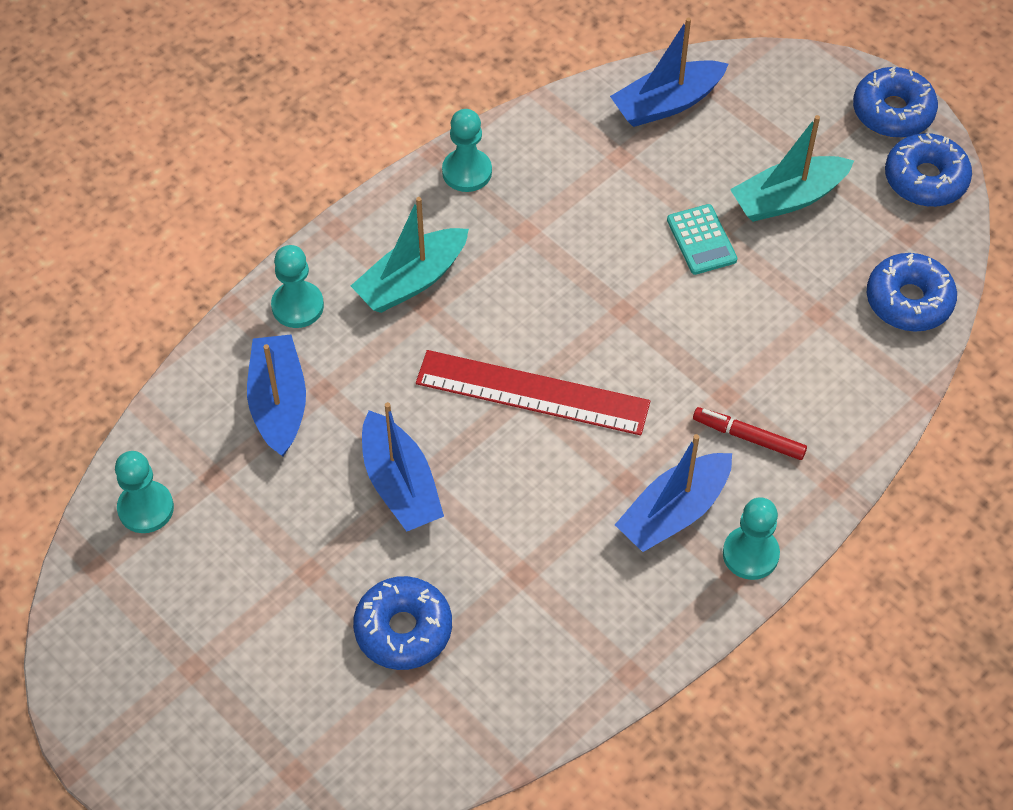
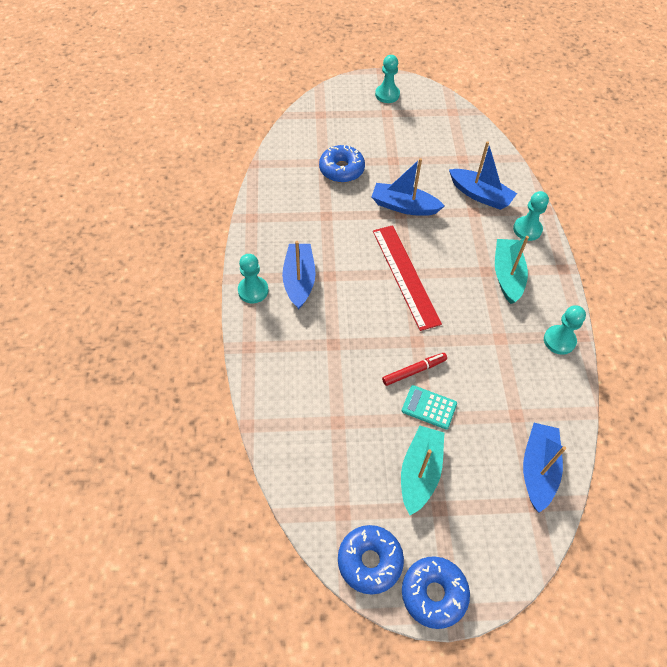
camera: 130 degrees right, 0 degrees up
turquoise pawn [115,451,174,533] -> turquoise pawn moved to [375,55,400,103]
red ruler [416,350,650,435] -> red ruler turned 75 degrees counterclockwise [373,225,442,331]
red marker [693,407,807,460] -> red marker moved to [382,353,447,386]
blue donut [867,253,957,332] -> none

